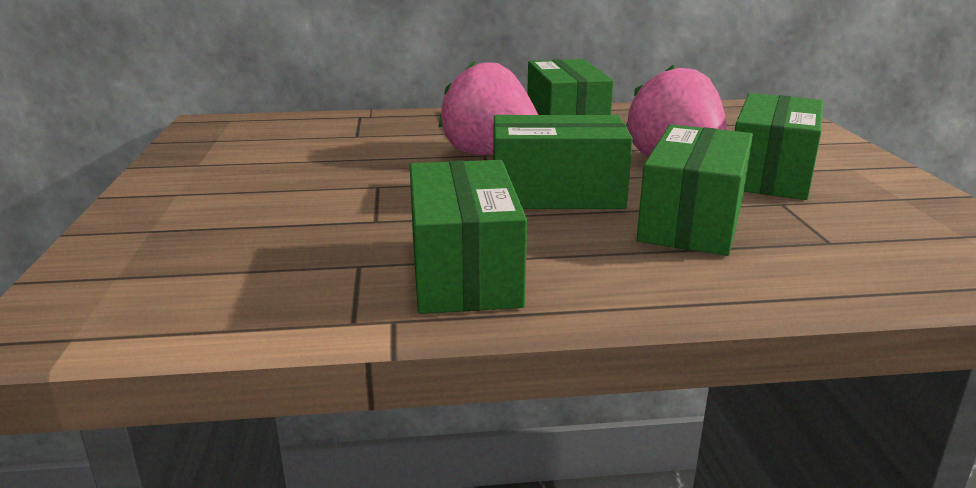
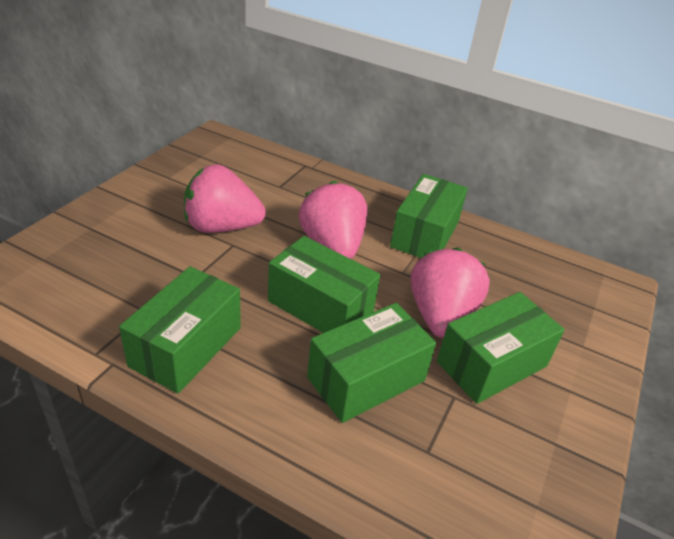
camera: 30 degrees right, 15 degrees up
none -> pink strawberry [184,164,266,233]

